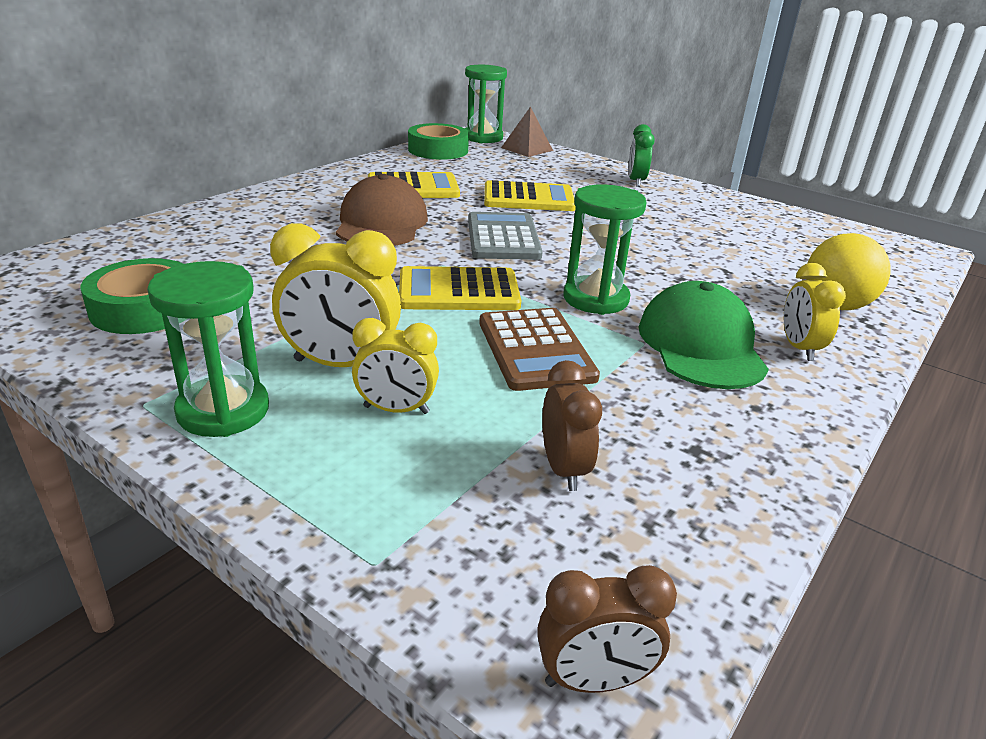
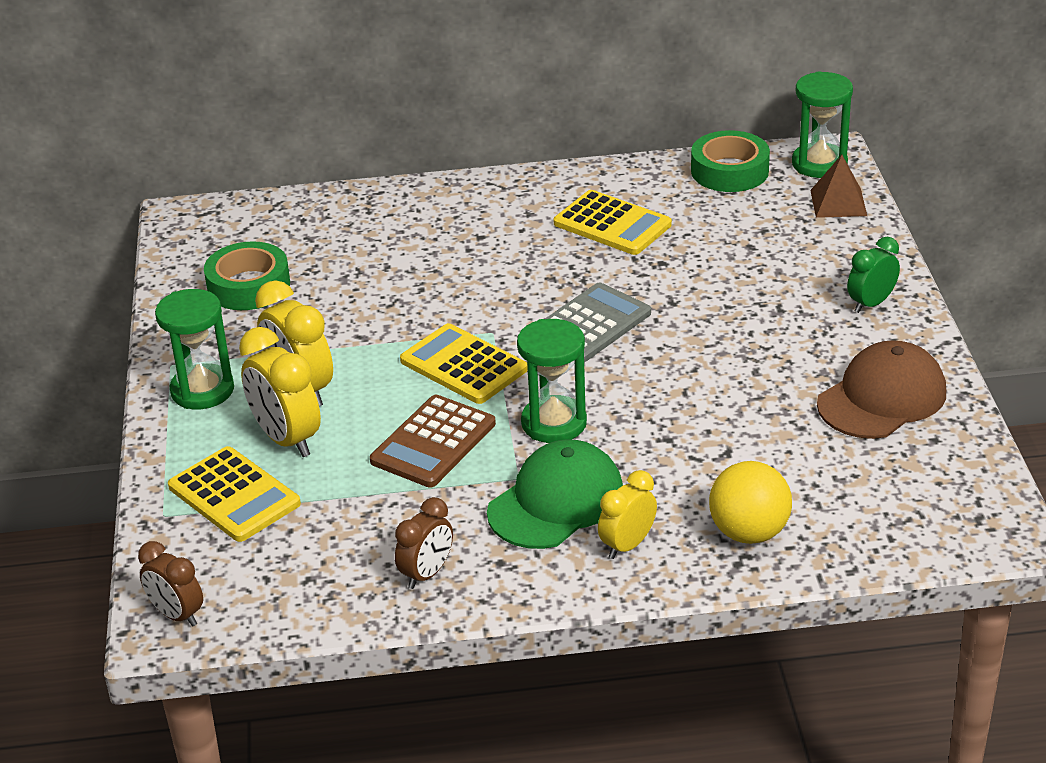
camera: 50 degrees right, 5 degrees up
brown cap [336,174,428,246] -> brown cap moved to [817,340,946,439]
yellow clock [352,318,439,414] -> yellow clock [239,327,321,457], size x1.57
yellow calculator [484,180,576,211] -> yellow calculator moved to [168,446,301,542]
brown clock [542,360,602,491] -> brown clock moved to [395,497,453,589]

